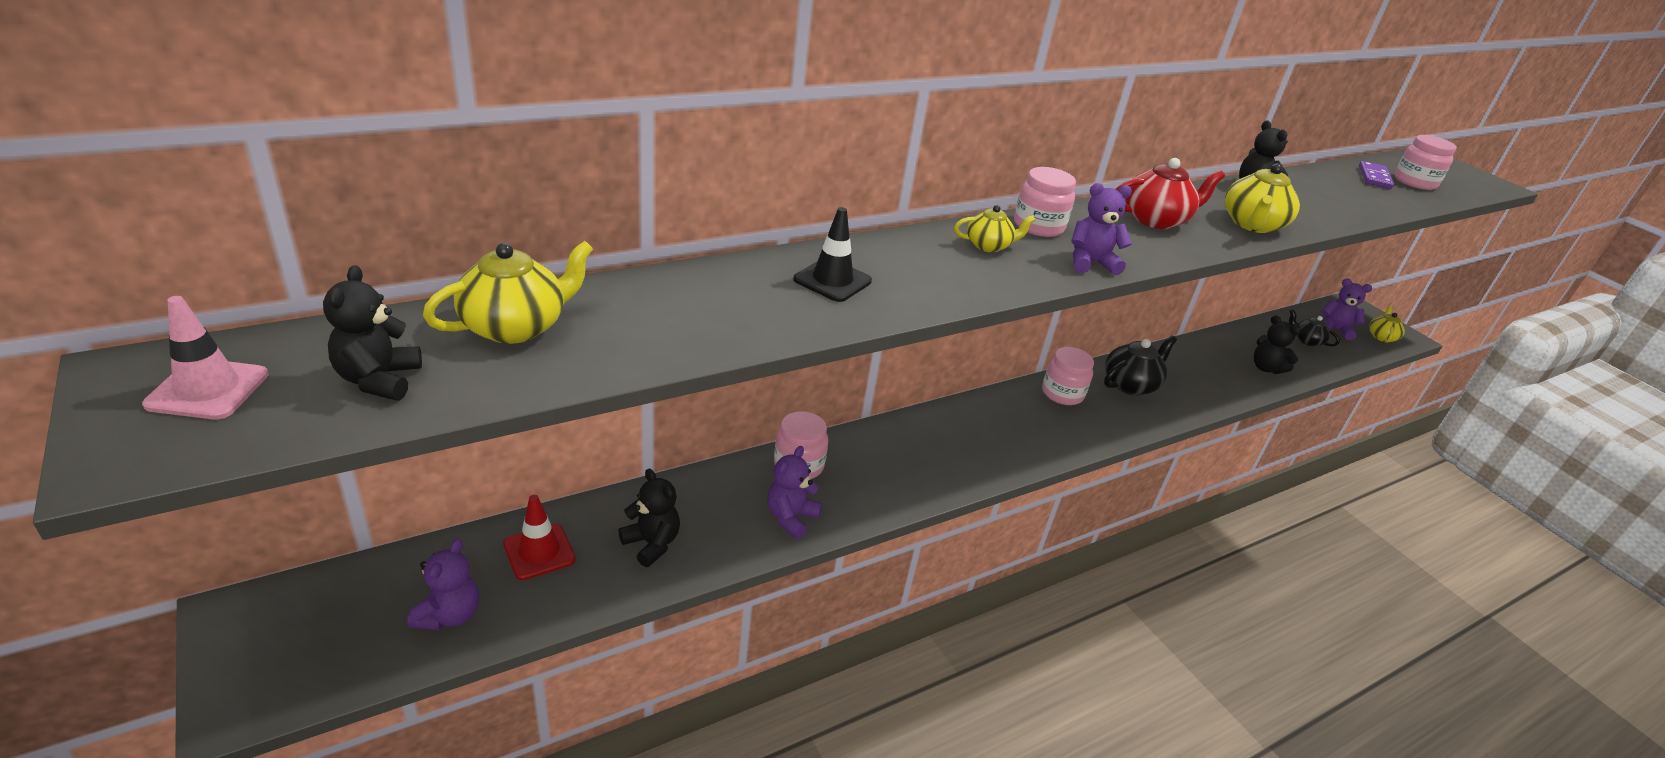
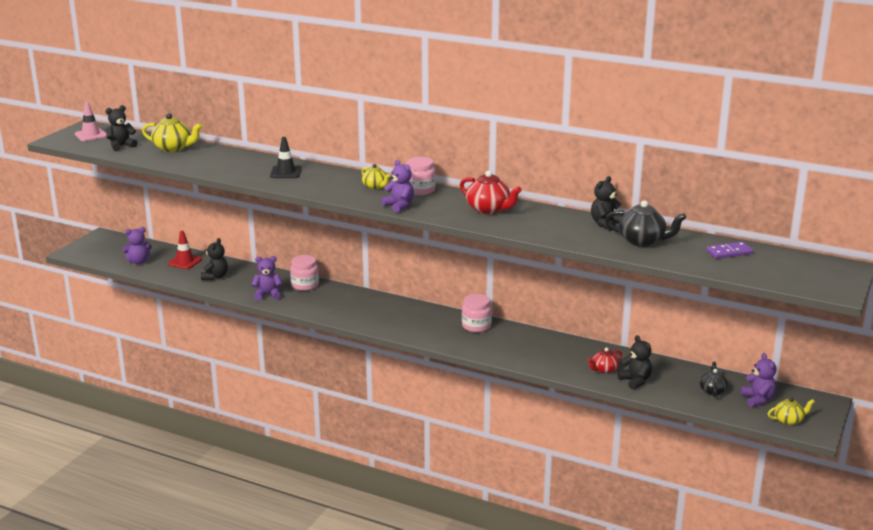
camera: 60 degrees right, 10 degrees down
black teapot [1104,336,1177,395] -> black teapot moved to [605,200,686,247]
yellow teapot [1225,163,1300,233] -> none
black teddy bear [1254,315,1300,374] -> black teddy bear turned 135 degrees clockwise [617,335,652,390]
pink jar [1394,135,1457,190] -> none
none -> red teapot [588,347,622,374]

